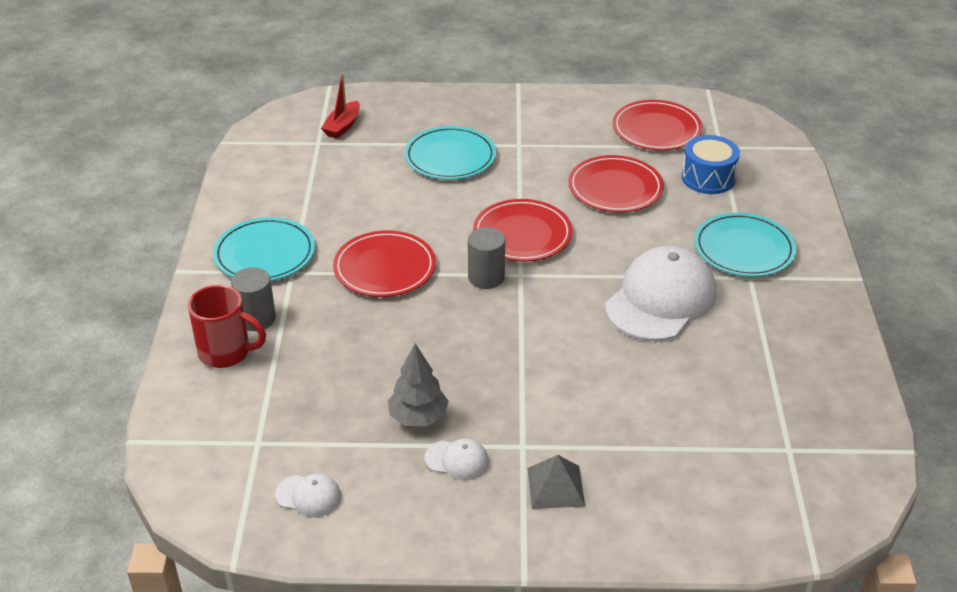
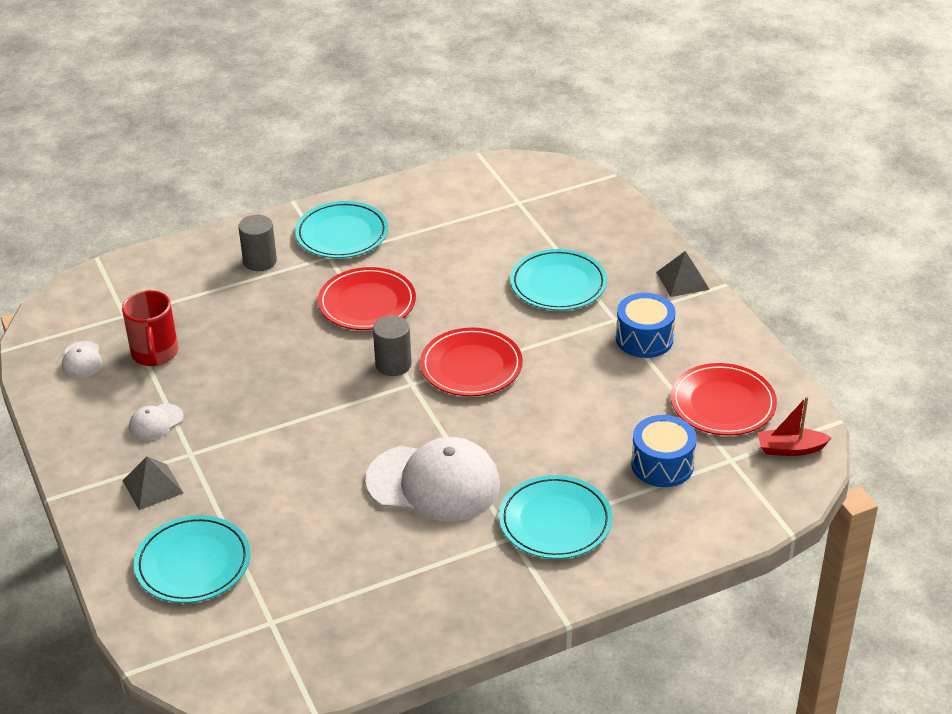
camera: 65 degrees right, 0 degrees up
red mug [188,285,266,368] -> red mug moved to [122,290,178,366]
red boat [321,73,360,139] -> red boat moved to [758,397,832,456]
grey tree [388,343,449,426] -> none
white cap [424,438,489,480] -> white cap turned 60 degrees clockwise [129,404,184,441]
red plate [568,155,664,212] -> none
none -> turquoise plate [134,515,250,603]
none -> blue drum [616,293,676,358]
none -> grey pyramid [656,251,710,297]

